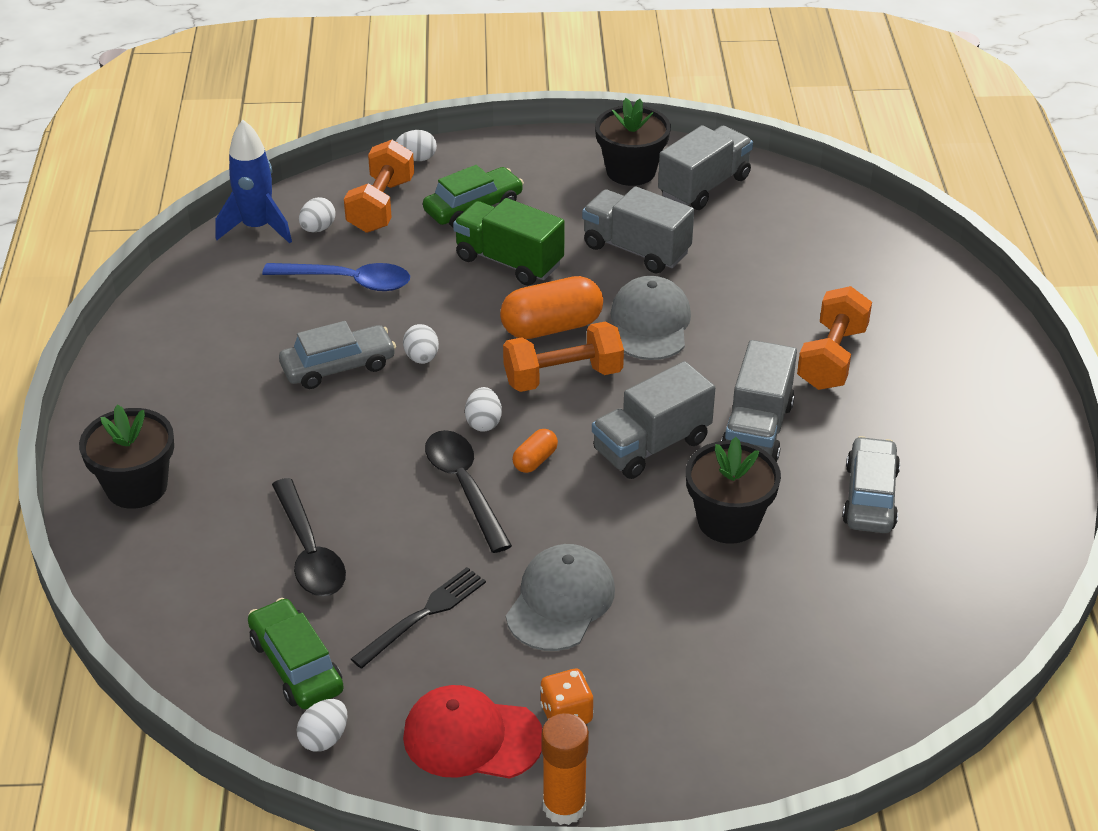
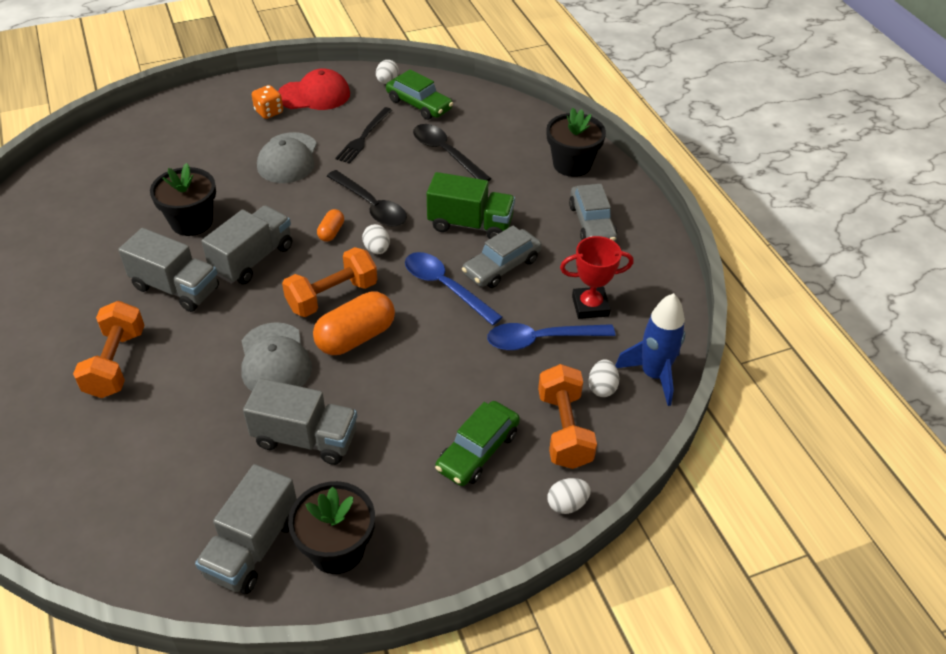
camera: 160 degrees right, 5 degrees up
white egg [403,324,439,364] -> blue spoon [405,252,502,325]
green truck [453,198,565,286] -> green truck moved to [427,172,515,239]
orange glue stick [542,713,589,825] -> none
grey truck [721,340,797,462] -> grey truck turned 120 degrees clockwise [118,228,219,312]
grey car [842,436,900,533] -> grey car moved to [569,184,617,242]
none -> red trophy [560,236,634,319]

